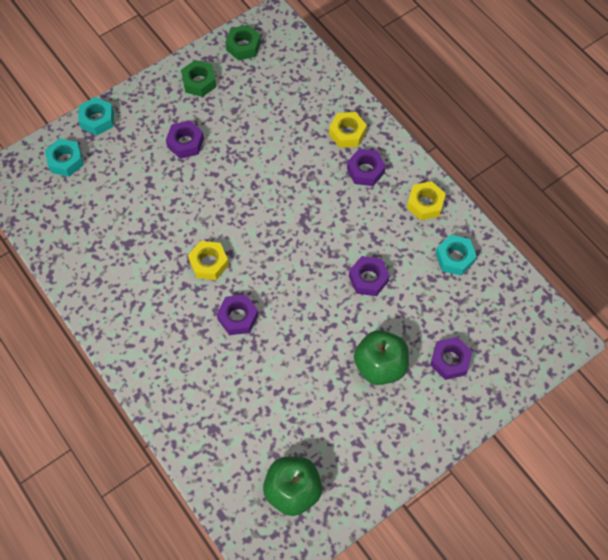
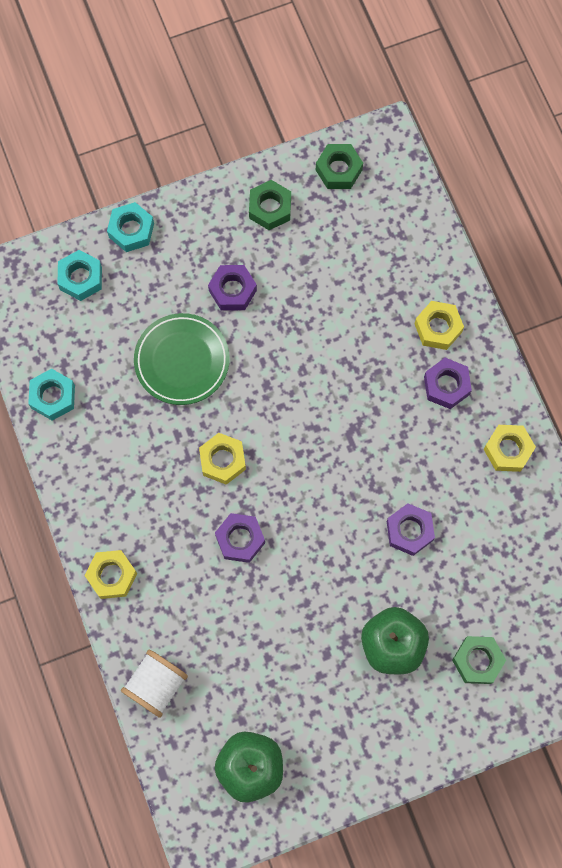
camera: 15 degrees right, 10 degrees up
purple nut [430,337,473,380] -> green nut [452,636,506,684]
turquoise nut [435,235,477,275] -> turquoise nut moved to [28,369,75,421]
none -> yellow nut [84,550,137,599]
none -> white spool [121,650,188,718]
none -> green plate [134,313,230,405]

